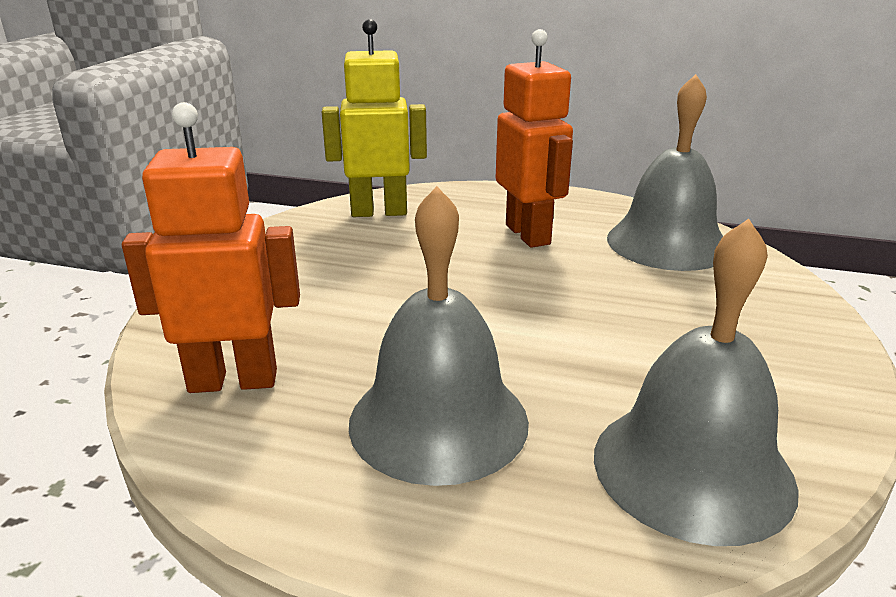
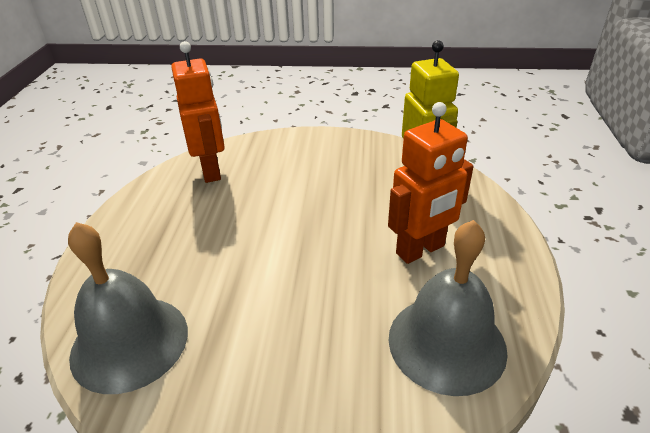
camera: 80 degrees right, 10 degrees up
grey bell [349,186,529,486] -> none

